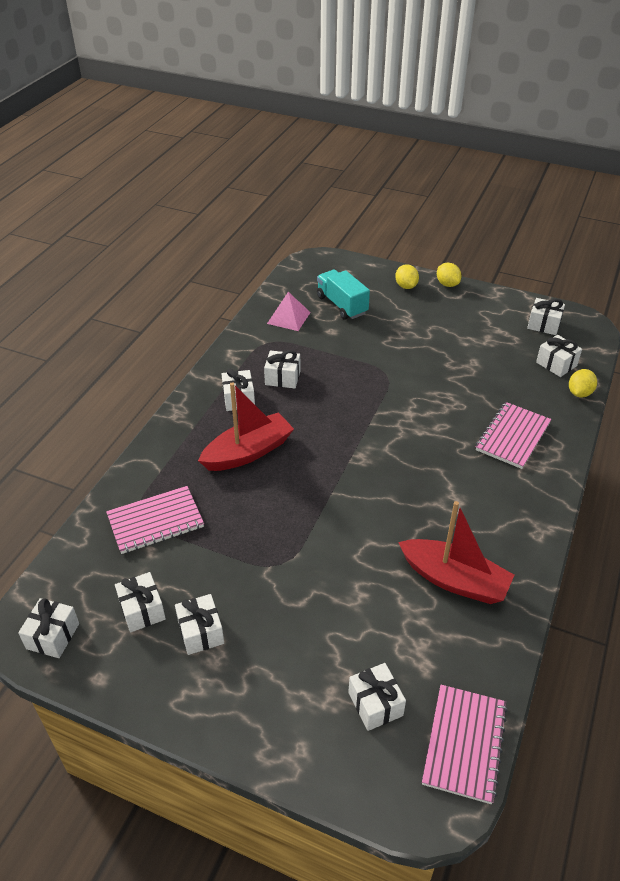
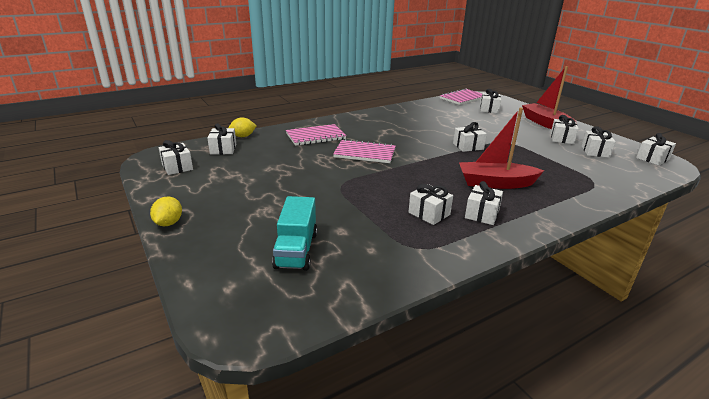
camera: 145 degrees left, 15 degrees down
pink notebook [106,486,204,554] -> pink notebook moved to [333,139,396,163]
pink pyramid [267,292,311,331] -> none
yellow lemon [395,264,419,289] -> none
red boat [398,501,514,604] -> red boat moved to [522,66,577,129]
none -> white gift [453,122,487,152]

